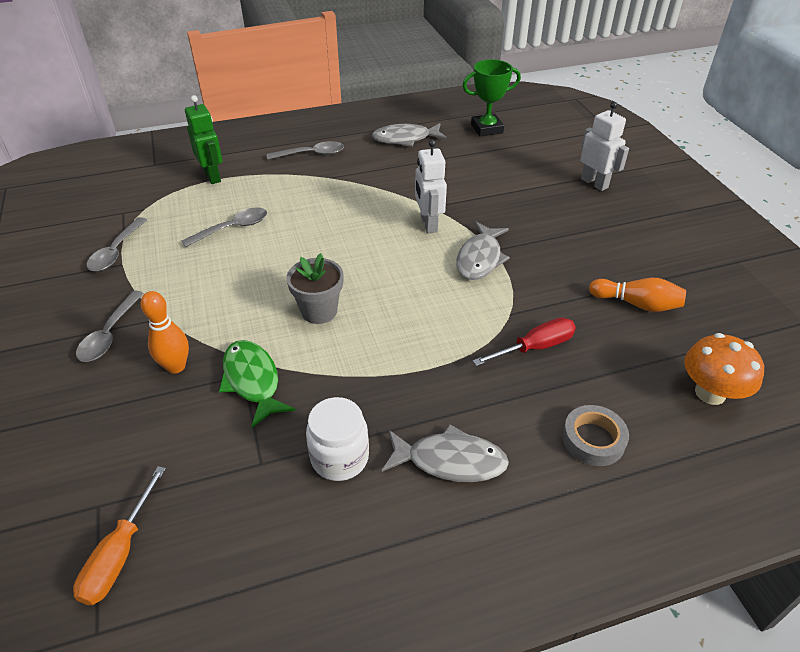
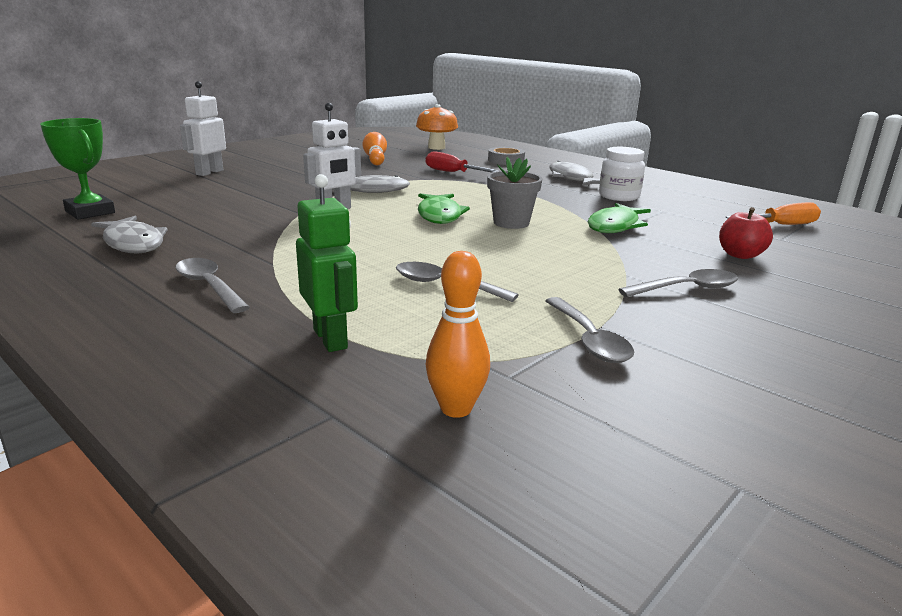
camera: 120 degrees left, 20 degrees down
grey spoon [86,217,147,271] -> grey spoon turned 90 degrees clockwise [545,297,634,363]
orange bowling pin [141,291,189,374] -> orange bowling pin moved to [426,251,490,418]
green robot [185,95,223,184] -> green robot turned 120 degrees clockwise [296,174,358,352]
none -> green fish [418,193,470,224]
none -> red apple [719,207,773,259]

